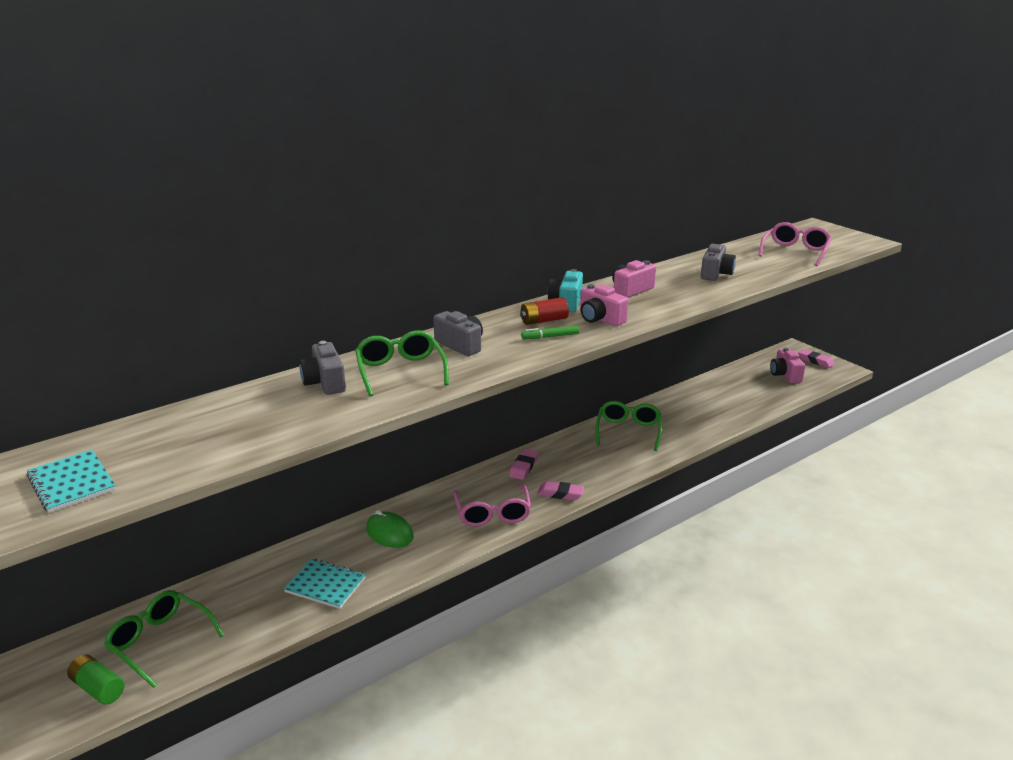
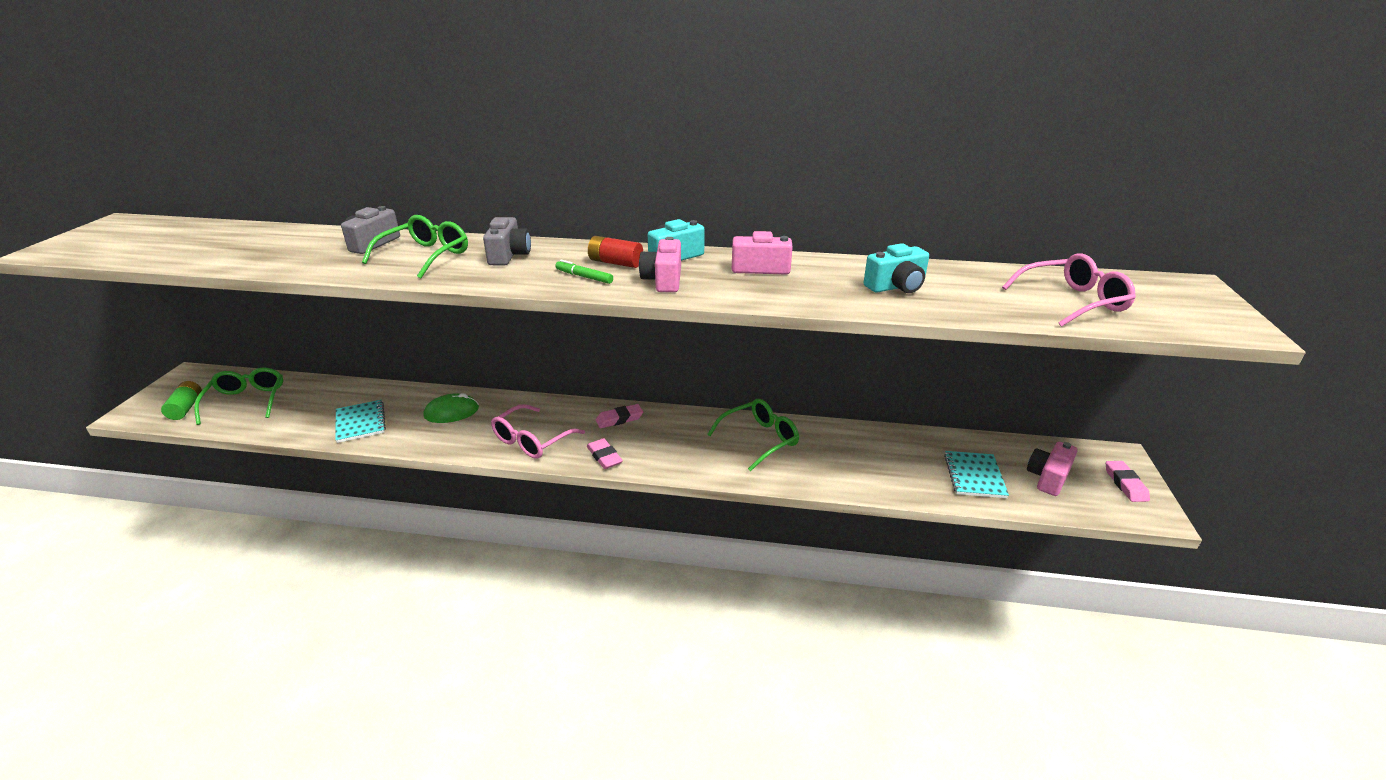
camera: 45 degrees right, 5 degrees up
turquoise notebook [26,450,116,513] -> turquoise notebook moved to [944,451,1009,498]
green mouse [366,510,414,548] -> green mouse turned 75 degrees clockwise [423,393,479,423]
grey camera [701,244,736,281] -> turquoise camera [864,243,929,293]

